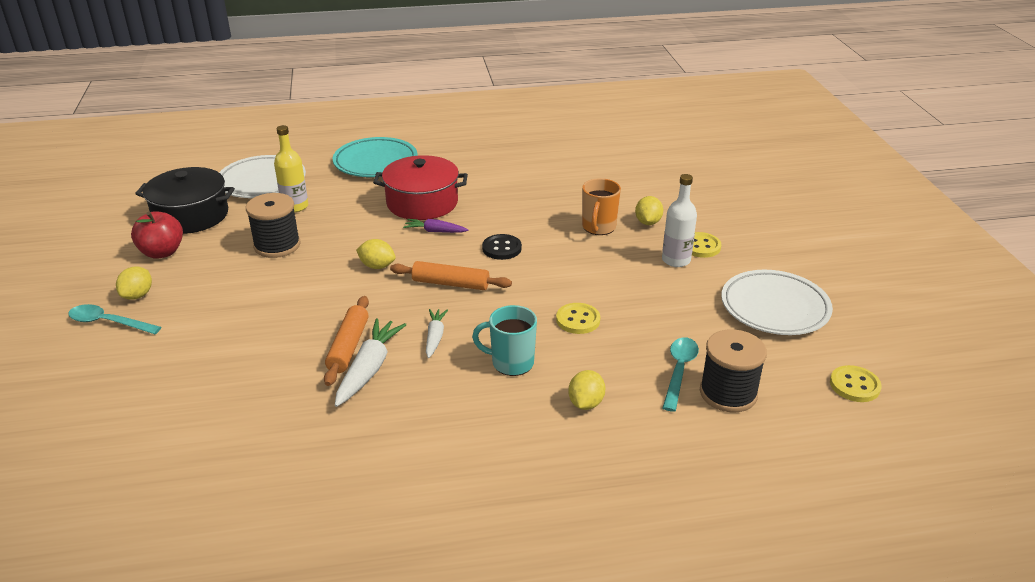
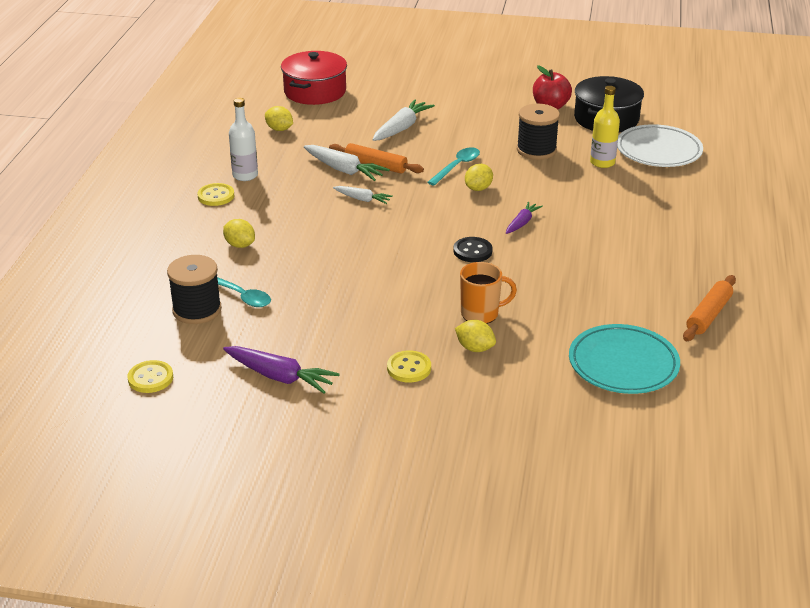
camera: 110 degrees right, 0 degrees up
turquoise spoon [68,304,161,334] -> turquoise spoon moved to [427,147,480,186]
yellow lemon [116,266,152,300] -> yellow lemon moved to [265,106,293,131]
turquoise plate [333,137,418,177] -> turquoise plate moved to [569,324,680,394]
red pot [373,155,468,220] -> red pot moved to [281,51,347,105]
orange rolling pin [390,261,512,290] -> orange rolling pin moved to [683,275,736,341]
turquoise mug [472,305,537,376] -> none
yellow button [556,303,600,334] -> yellow button moved to [197,183,234,206]
orange mug [582,178,621,235] -> orange mug turned 135 degrees clockwise [460,262,517,324]
white bottle [662,174,697,267] -> white bottle moved to [229,98,258,181]
white plate [721,270,833,335] -> purple carrot [223,346,340,394]
none -> white carrot [372,99,435,141]

